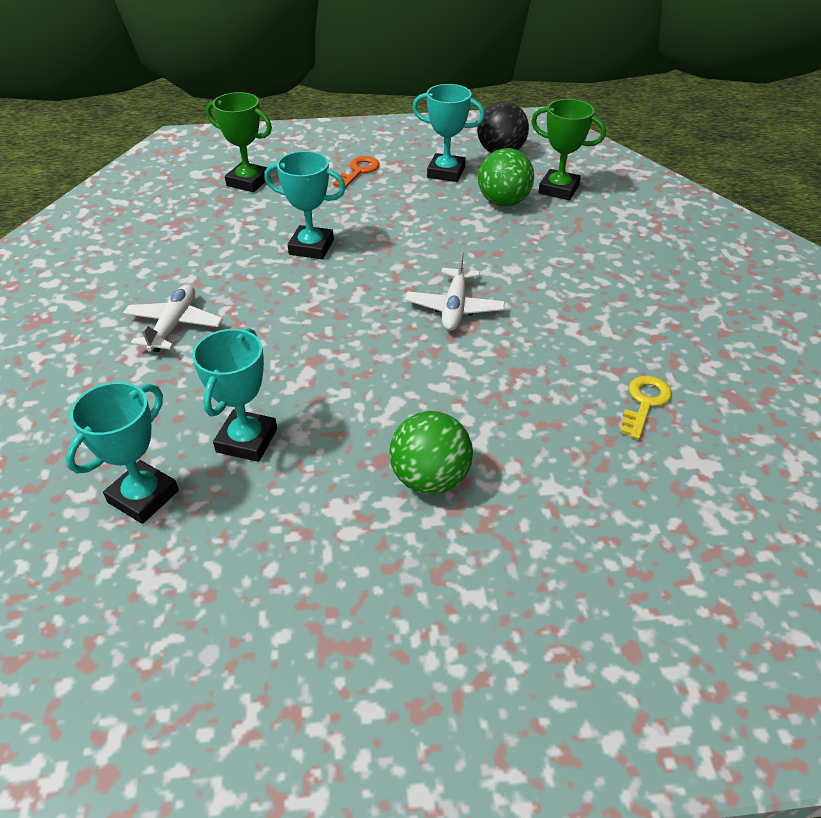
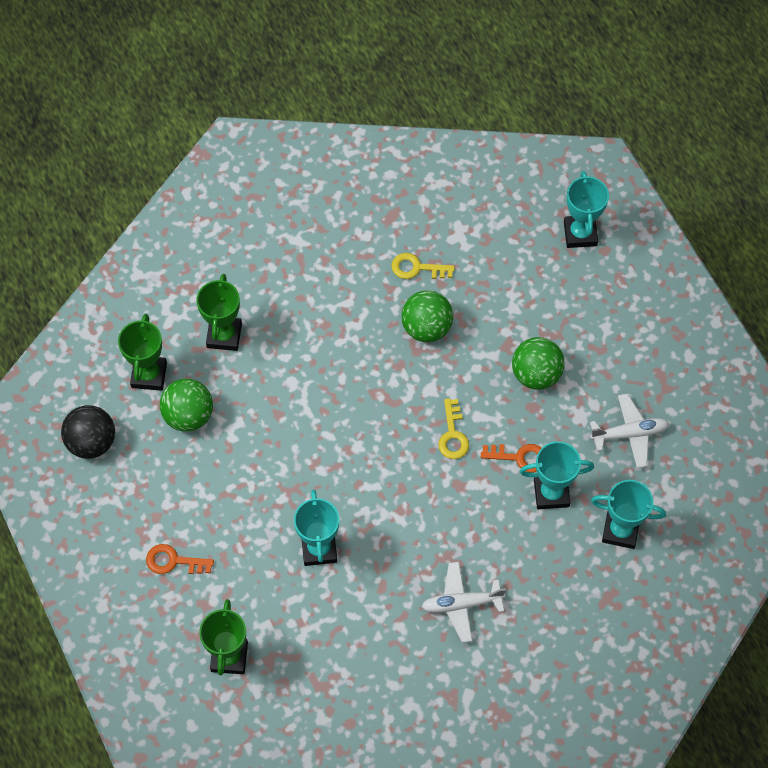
camera: 110 degrees left, 20 degrees up
white plane [405,251,505,331] -> white plane moved to [590,394,669,468]
turquoise trophy [412,84,485,182] -> turquoise trophy moved to [564,171,609,248]
none -> green trophy [196,274,242,351]
none -> green ball [402,291,453,342]
none -> yellow key [438,398,469,459]
none -> orange key [481,444,541,473]

